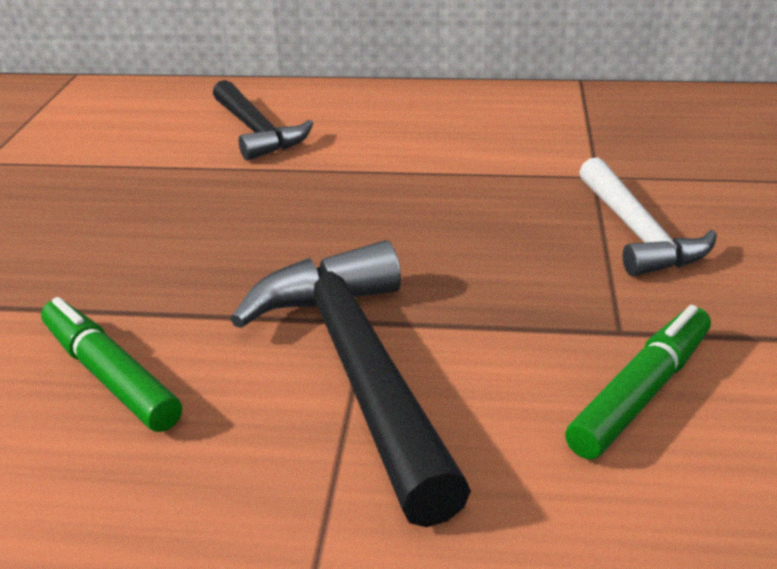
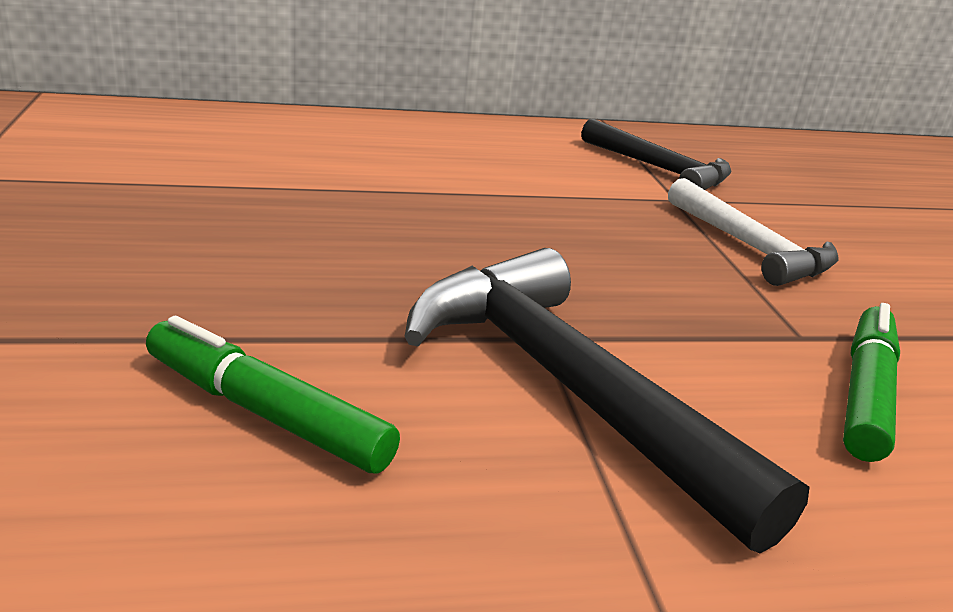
camera: 20 degrees left, 5 degrees down
black hammer [213,80,314,160] -> black hammer moved to [581,119,732,190]

